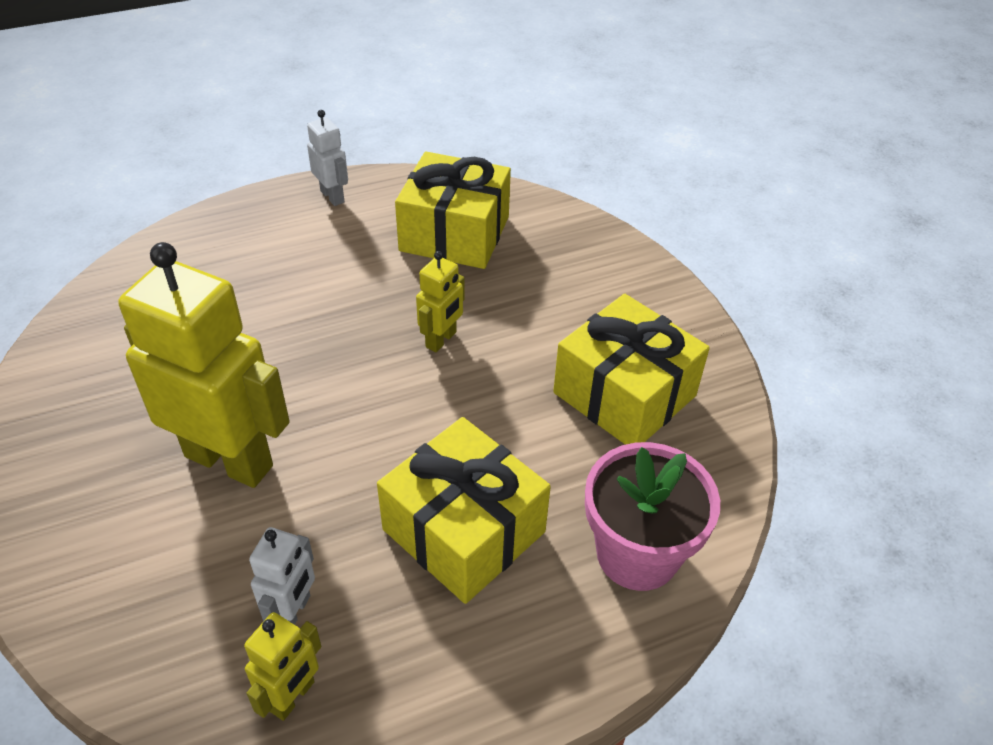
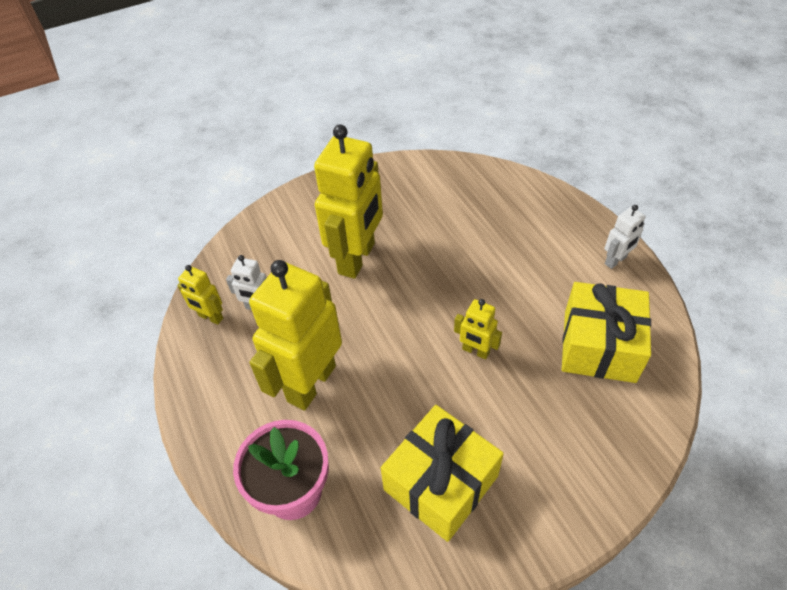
camera: 90 degrees right, 5 degrees up
yellow gift [377,417,551,604] -> yellow robot [249,260,342,410]

